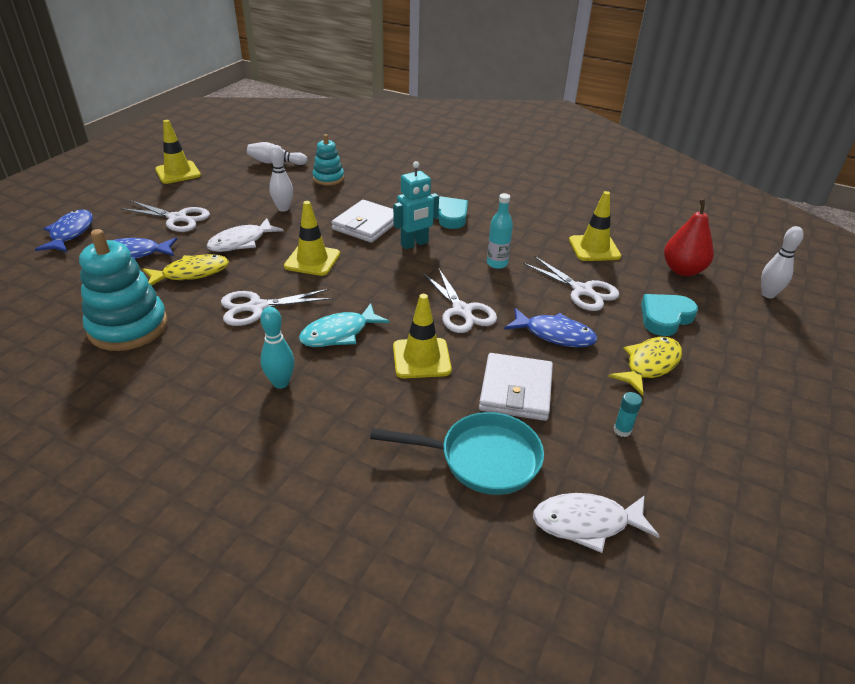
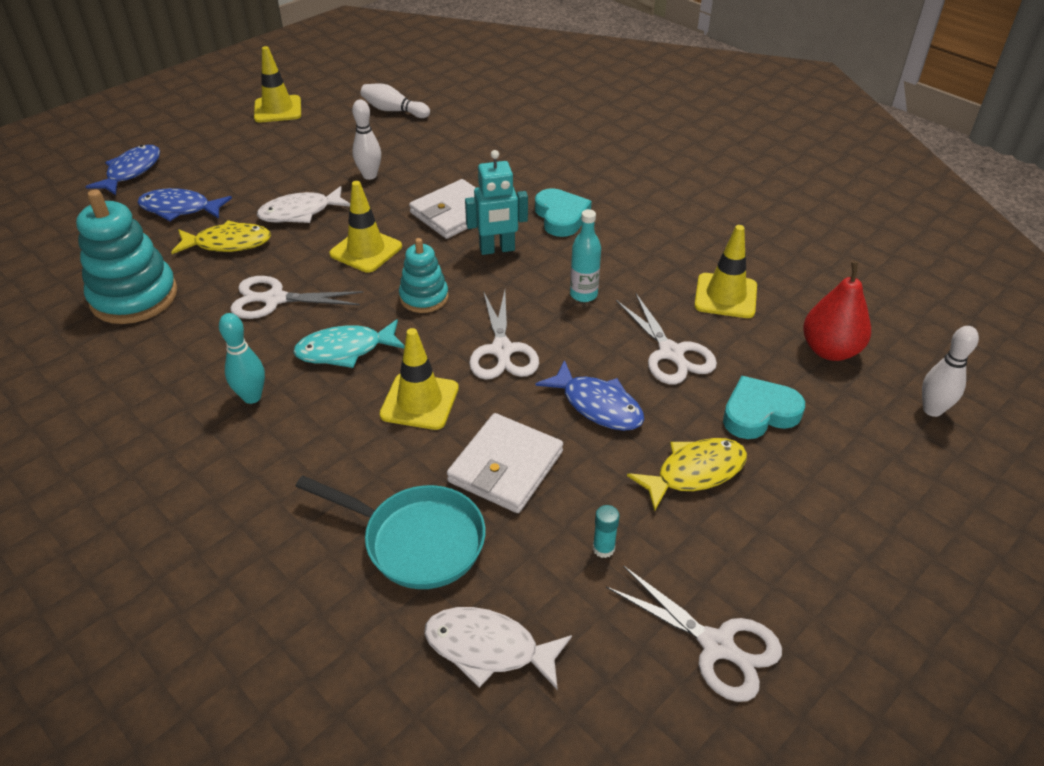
camera: 20 degrees right, 5 degrees up
white scissors [120,201,210,232] -> white scissors moved to [606,565,782,702]
turquoise stacking toy [312,134,344,185] -> turquoise stacking toy moved to [399,238,449,313]

